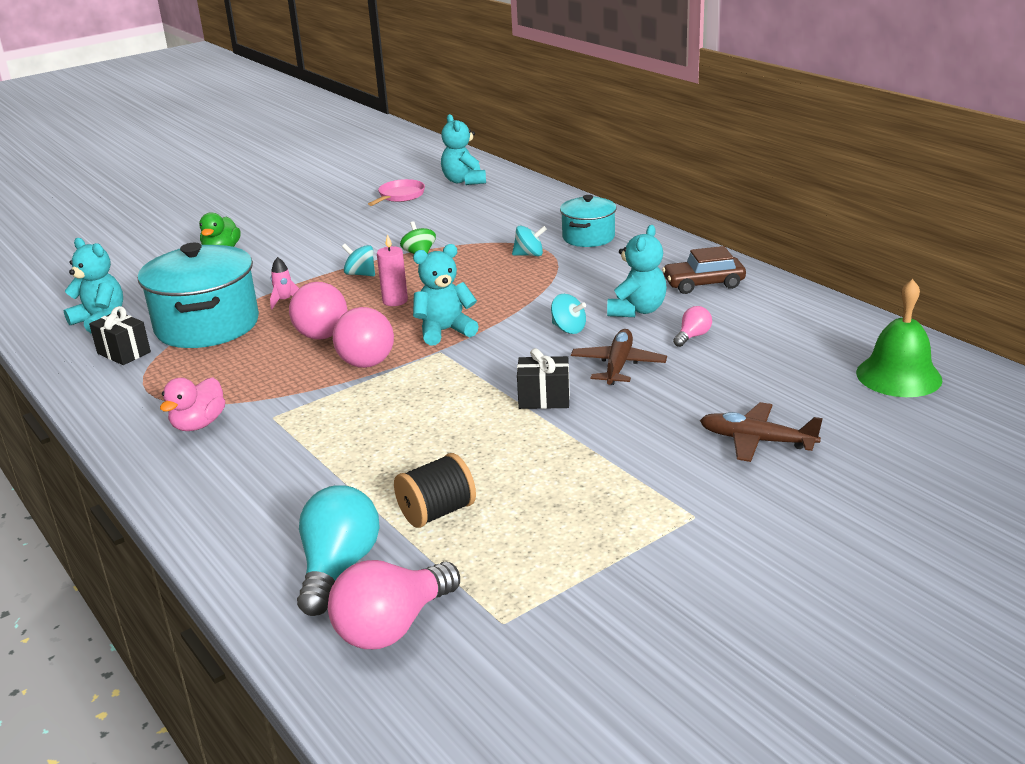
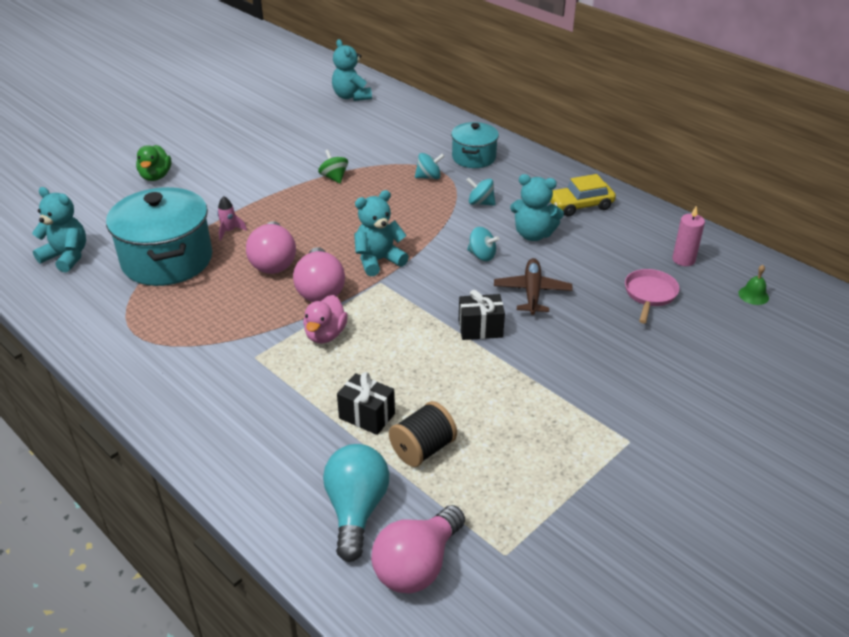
camera: 10 degrees left, 10 degrees up
black gift [89,306,151,365] -> black gift moved to [337,372,395,435]
pink duck [160,377,225,431] -> pink duck moved to [303,295,348,343]
turquoise spinning top [342,244,375,276] -> turquoise spinning top moved to [466,178,496,206]
pink pan [368,179,425,206] -> pink pan moved to [625,269,680,324]
pink candle [377,234,408,306] -> pink candle moved to [672,206,705,266]
turquoise teddy bear [607,225,667,317] -> turquoise teddy bear turned 90 degrees clockwise [510,174,564,241]
brown car [662,246,746,294] -> yellow car [550,174,616,216]
pink light bulb [673,306,712,347] -> none
brown plane [700,402,823,462] -> none
green bell [856,279,943,397] -> green bell [738,265,769,305], size x0.46

